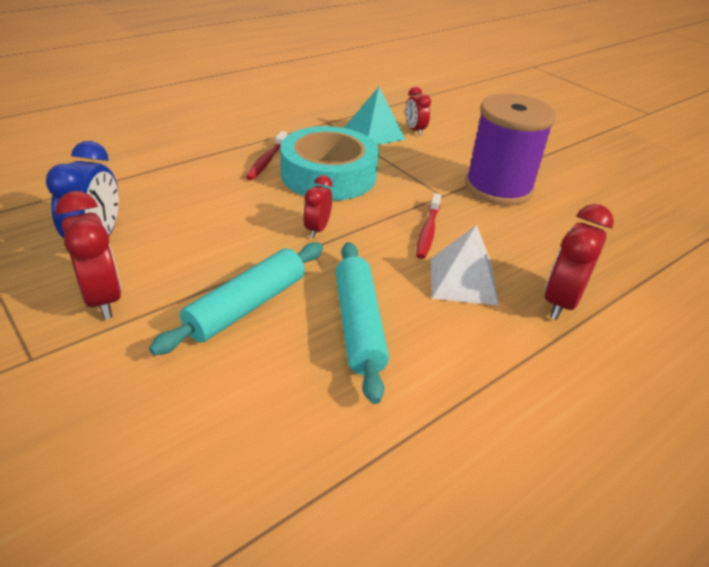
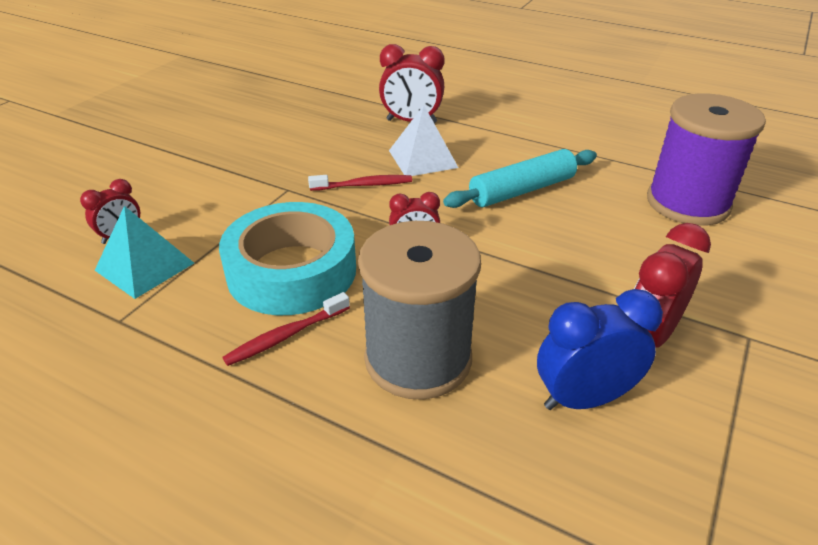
camera: 110 degrees left, 0 degrees up
turquoise rolling pin [149,242,323,355] -> none
red toothbrush [246,131,287,180] -> red toothbrush turned 150 degrees clockwise [223,292,350,366]
purple spool [465,94,556,206] -> purple spool moved to [647,94,766,226]
none -> grey spool [358,221,481,400]

